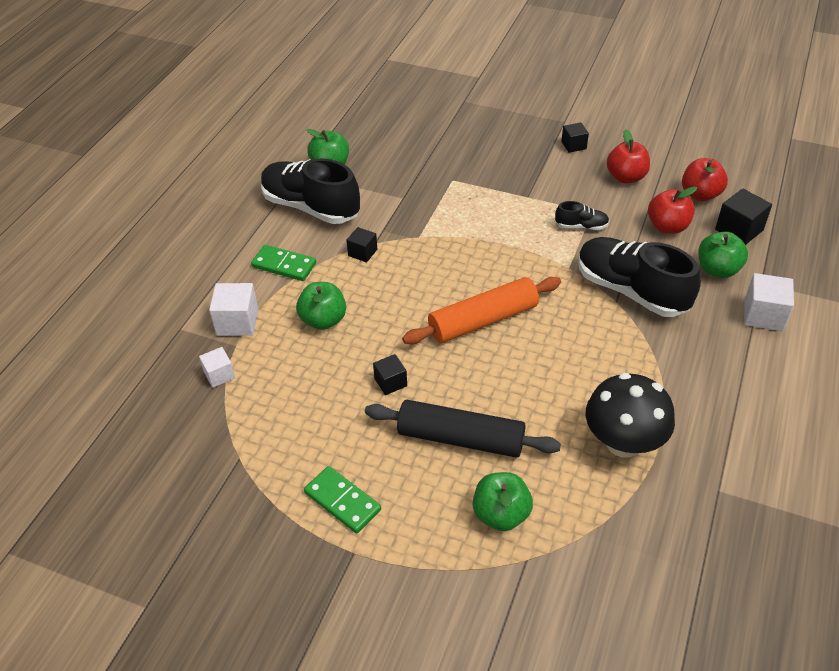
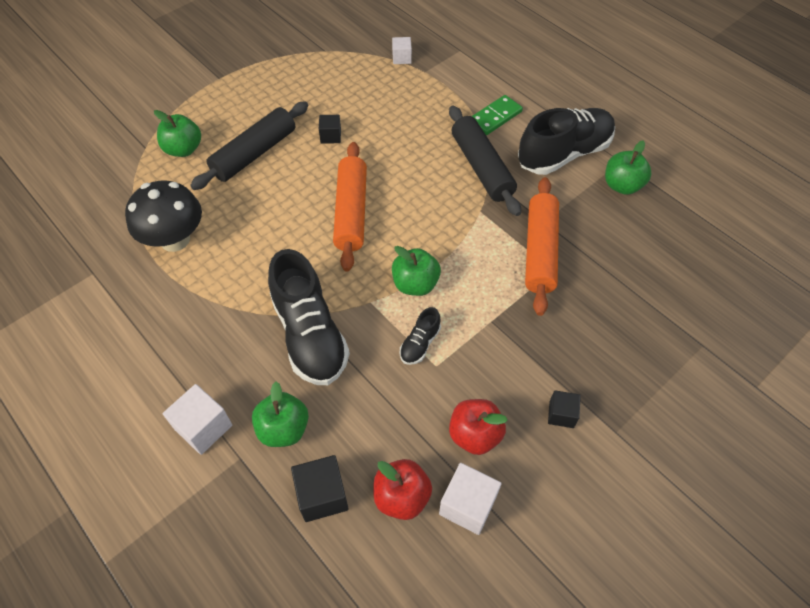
camera: 115 degrees right, 10 degrees up
white cube [209,283,258,336] -> white cube moved to [439,463,502,535]
green apple [296,282,346,330] -> green apple moved to [392,246,441,296]
green domino [304,466,381,534] -> none
black cube [346,227,377,262] -> black rolling pin [449,106,521,216]
black shoe [578,237,701,317] -> black shoe turned 90 degrees clockwise [268,249,350,385]
red apple [648,186,697,234] -> none
none -> orange rolling pin [525,177,559,316]

